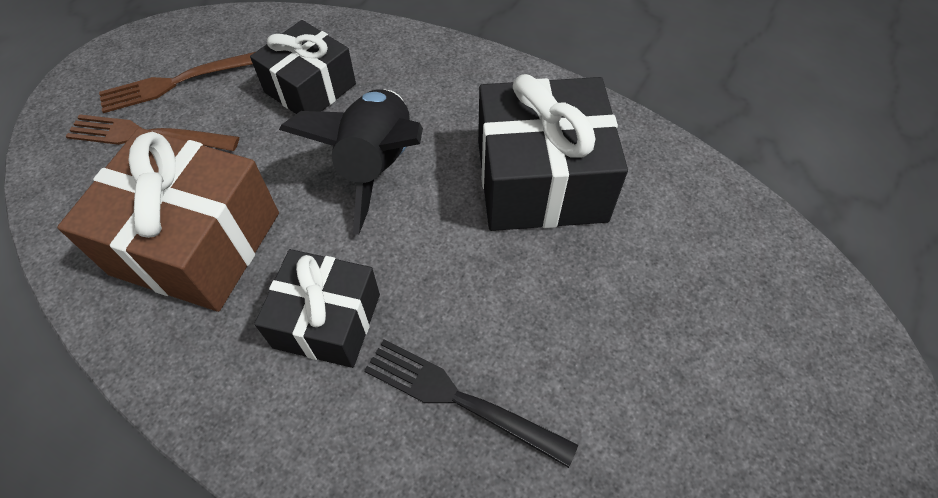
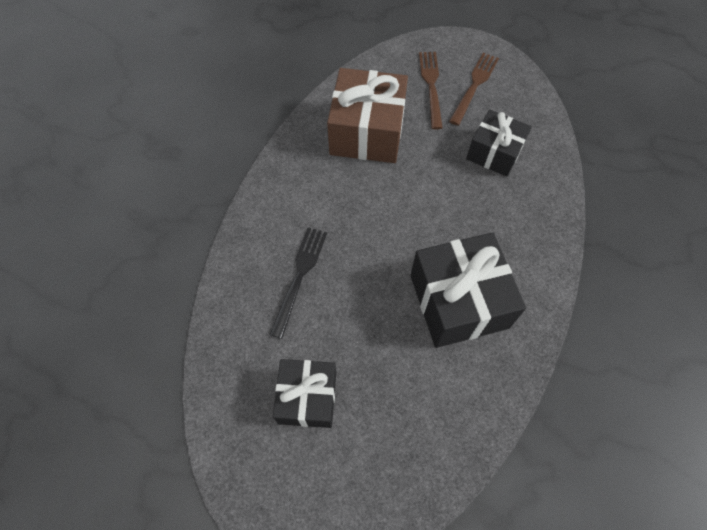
camera: 80 degrees right, 5 degrees up
brown fork [99,52,255,113] -> brown fork turned 60 degrees clockwise [449,53,499,126]
black gift [254,249,380,368] -> black gift moved to [273,359,336,428]
black rocket [279,89,423,235] -> none

